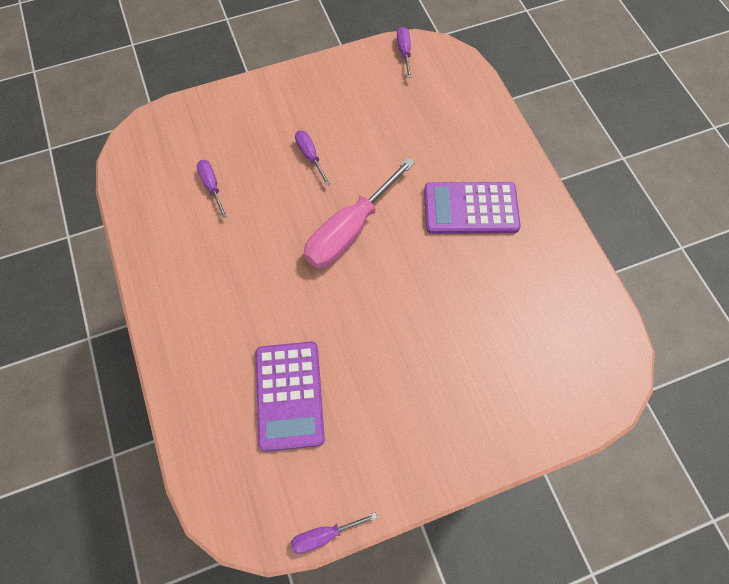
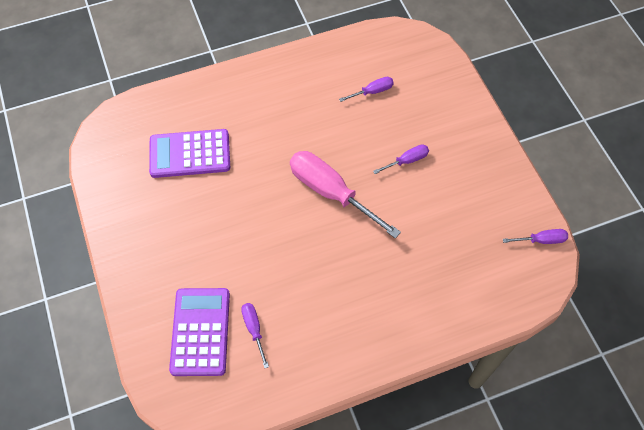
camera: 90 degrees right, 5 degrees down
purple screwdriver [291,512,377,554] -> purple screwdriver moved to [241,303,269,368]
purple calculator [424,182,521,234] -> purple calculator moved to [169,288,230,376]

